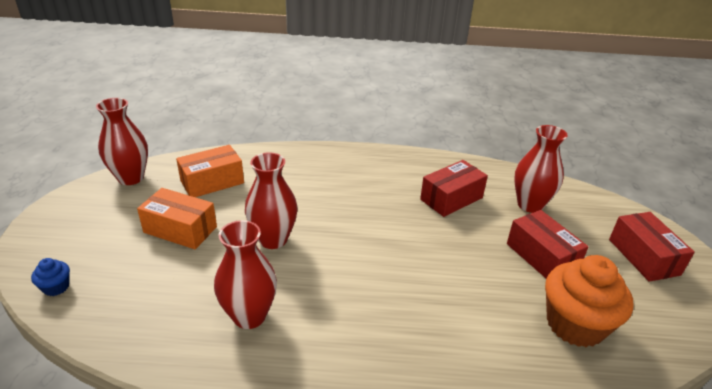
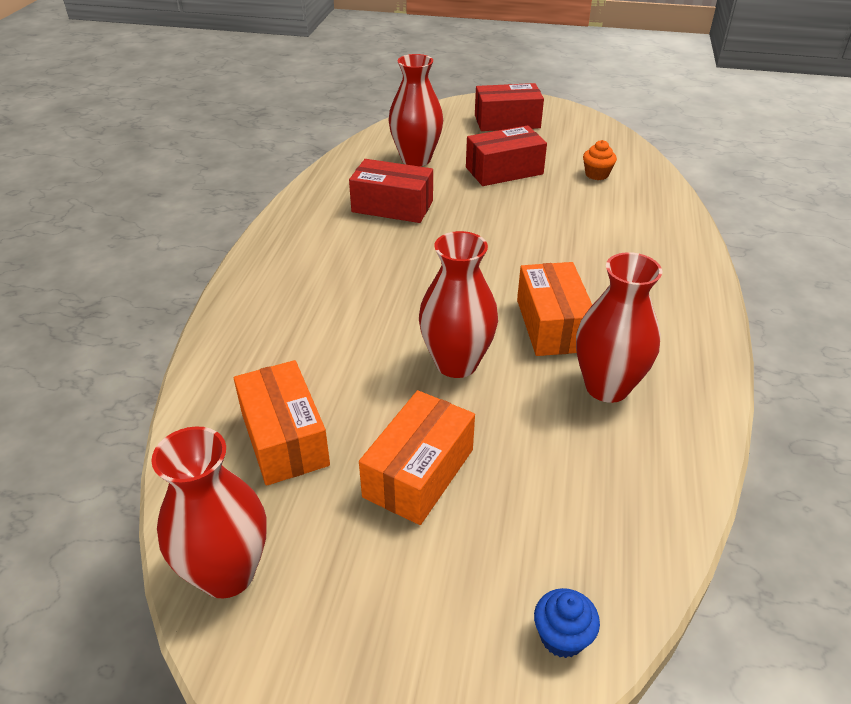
camera: 80 degrees left, 5 degrees up
red box [420,160,488,217] -> red box turned 45 degrees counterclockwise [349,159,433,223]
orange cupcake [545,255,634,347] -> orange cupcake [583,140,617,180], size x0.44
none -> orange box [517,262,592,356]

